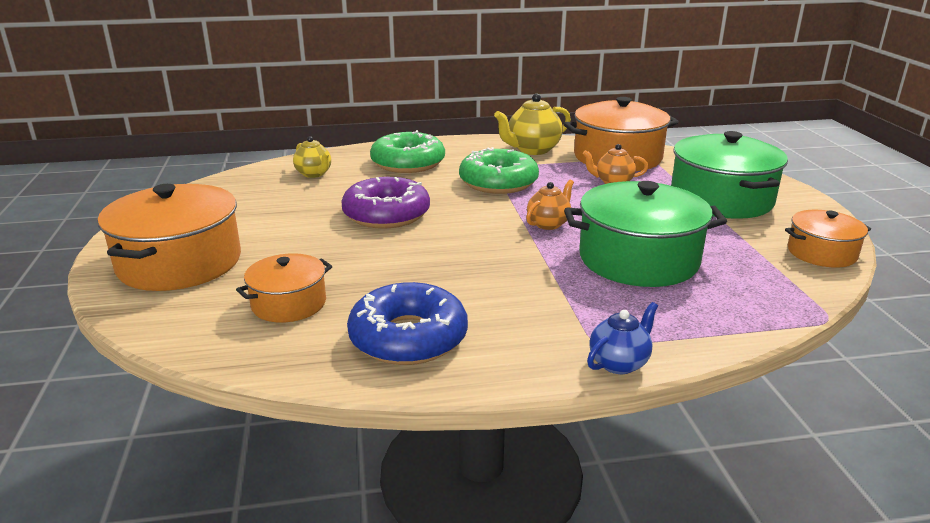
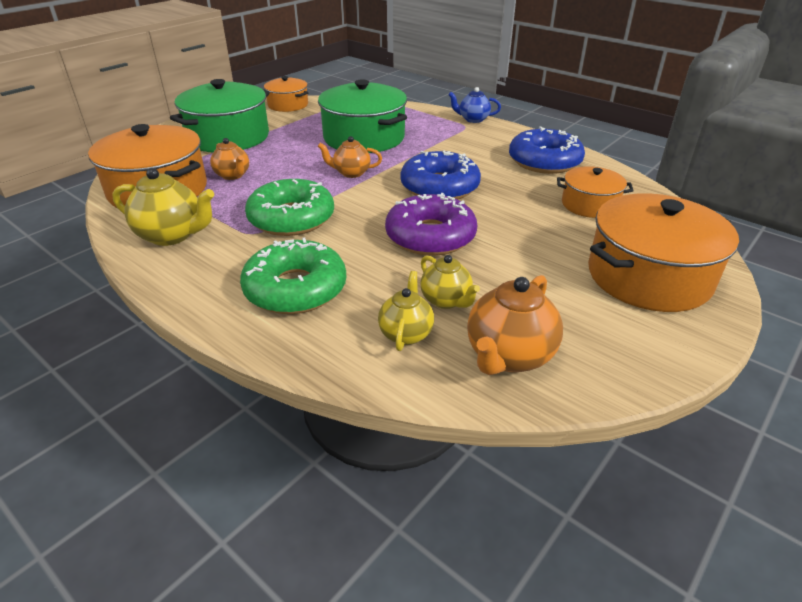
camera: 130 degrees left, 10 degrees up
none -> blue donut [400,151,481,200]
none -> yellow teapot [420,255,480,309]
none -> orange teapot [467,275,563,375]

